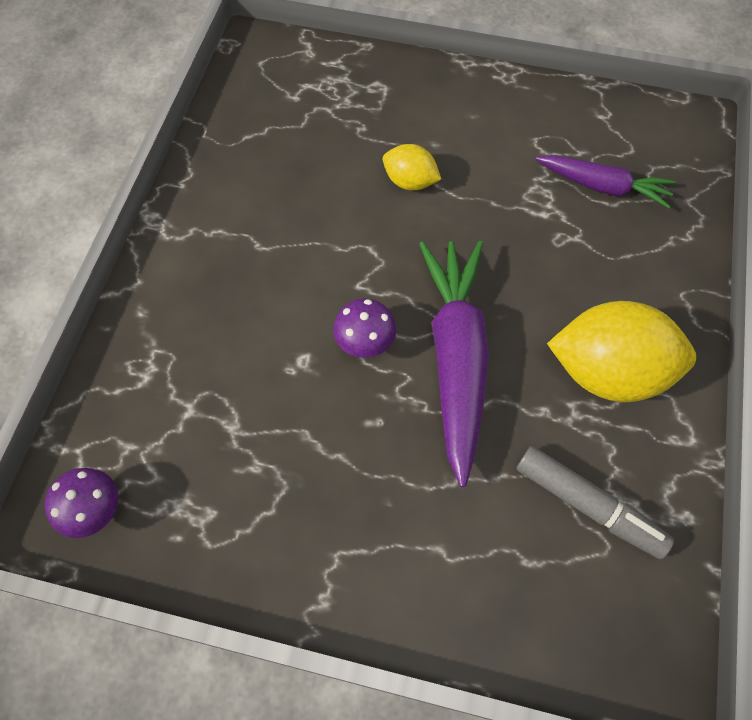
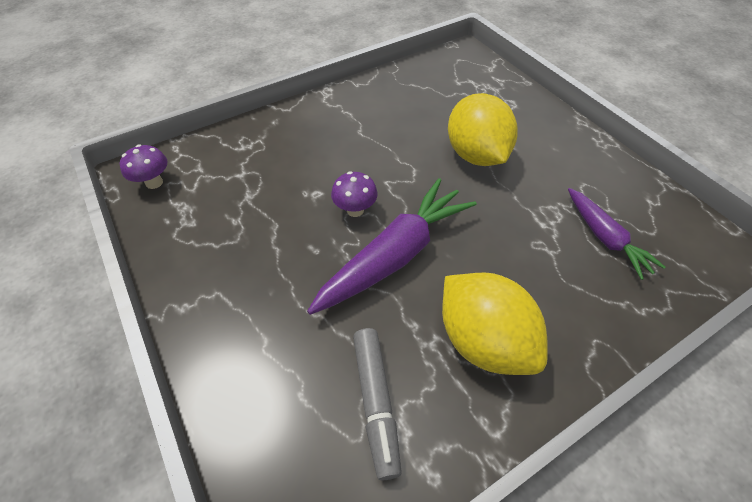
camera: 45 degrees right, 10 degrees down
yellow lemon [383,144,441,191] -> yellow lemon [448,93,518,166], size x1.93

